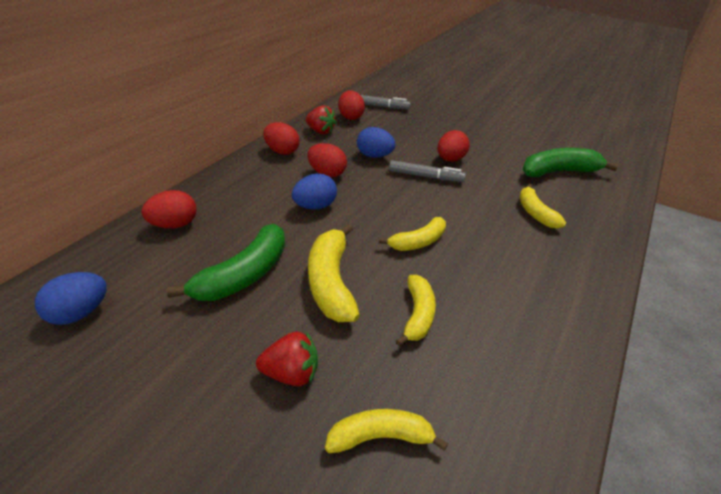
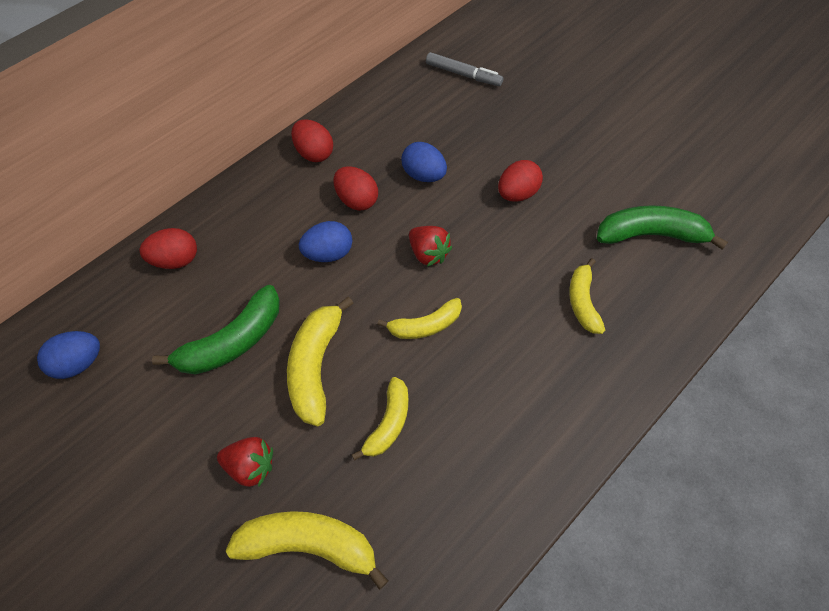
camera: 15 degrees right, 20 degrees up
red strawberry [305,105,336,135] -> red strawberry moved to [409,226,452,267]
yellow banana [325,409,448,453] -> yellow banana [226,511,389,590], size x1.55
red egg [338,90,365,120] -> none
grey marker [389,160,466,182] -> none

